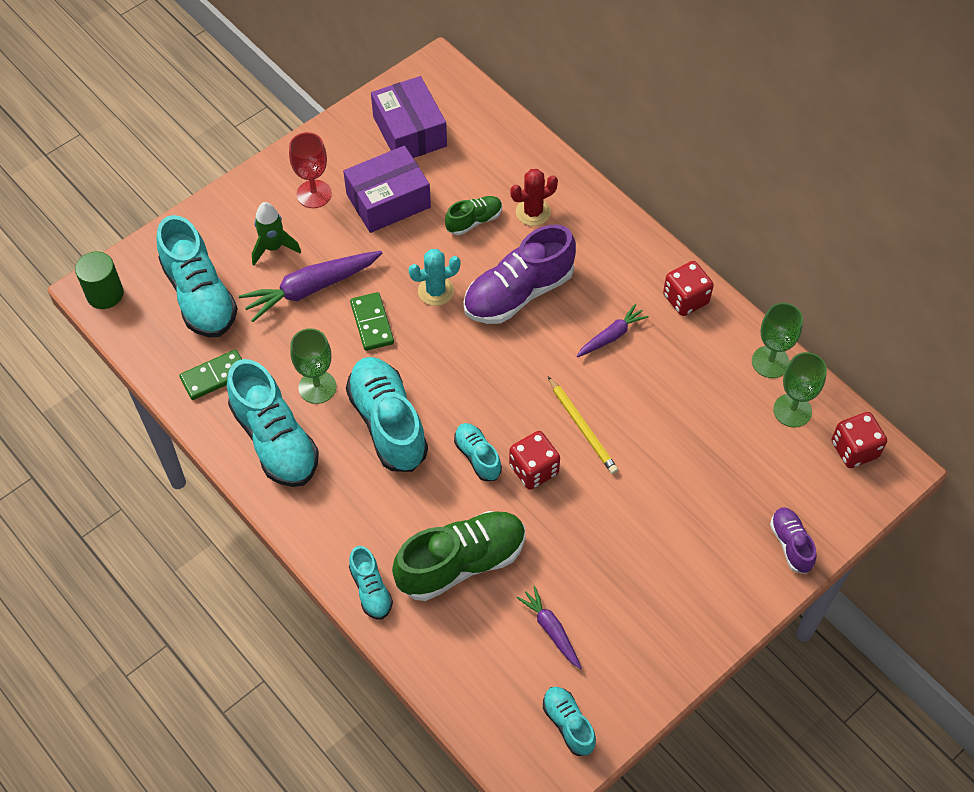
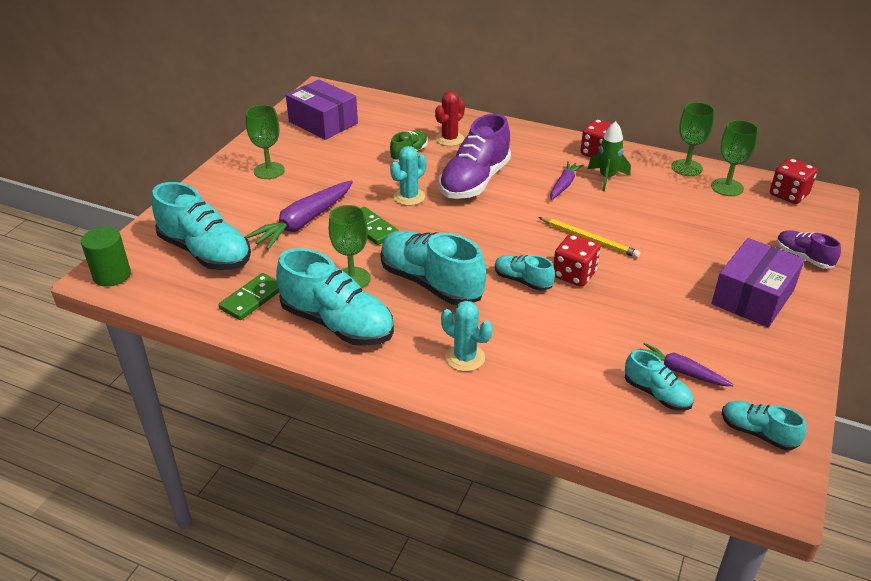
camera: 25 degrees left, 20 degrees down
green rocket [252,202,301,265] -> green rocket moved to [588,121,631,191]
red goblet [289,132,332,208] -> green goblet [246,105,285,179]
purple box [343,146,431,233] -> purple box moved to [711,238,805,327]
turquoise shoe [349,546,393,620] -> turquoise shoe moved to [625,350,694,411]
green shoe [392,511,526,601] -> none
none -> turquoise cactus [441,301,493,372]

